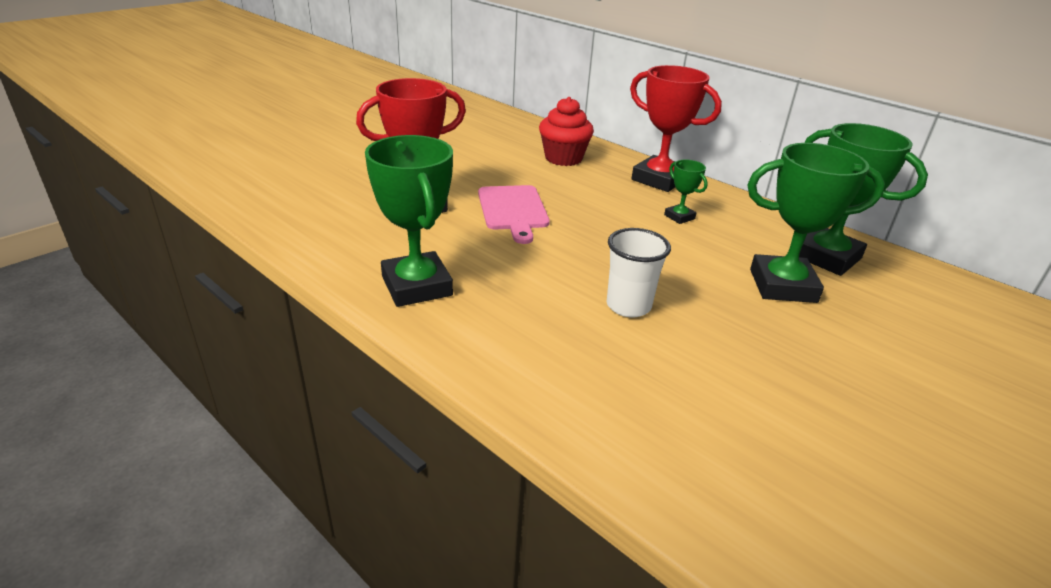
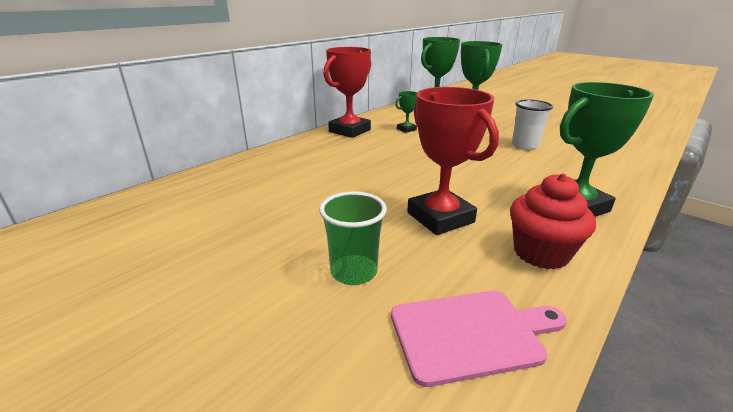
camera: 90 degrees left, 5 degrees down
pink cutting board [478,185,550,244] -> pink cutting board moved to [391,291,567,387]
red cupcake [539,97,594,166] -> red cupcake moved to [510,173,596,269]
none -> green cup [319,191,387,285]

